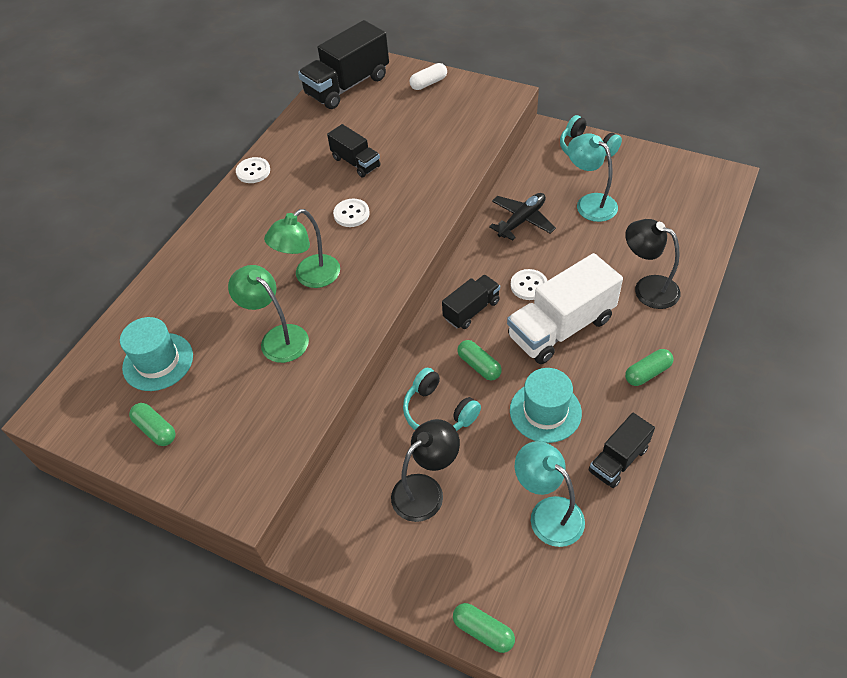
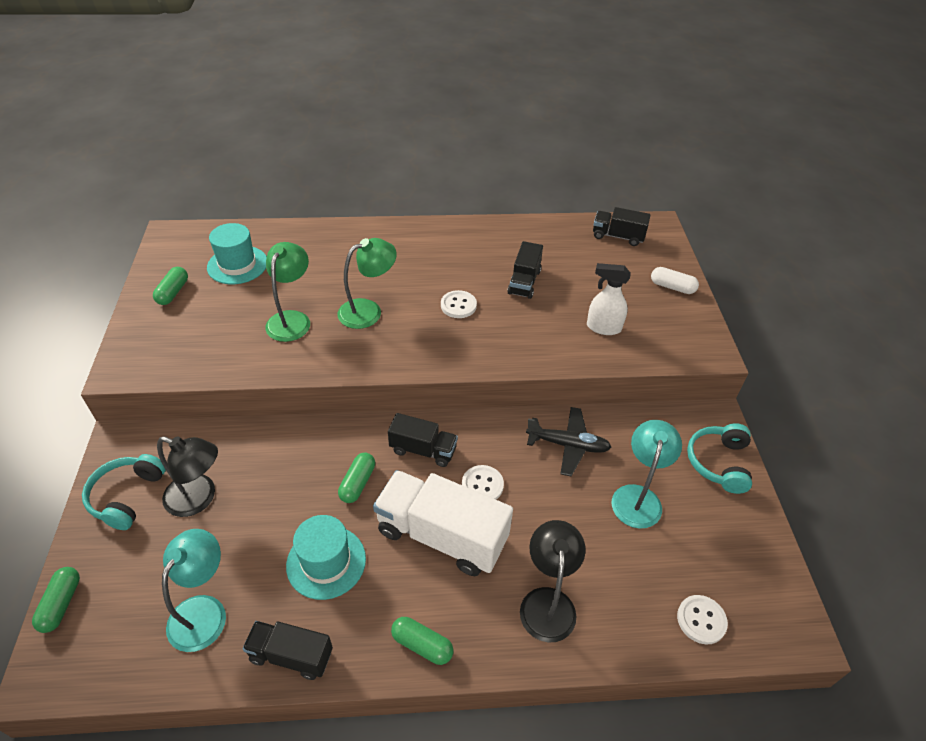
camera: 55 degrees right, 5 degrees down
white button [236,157,270,183] -> white button moved to [677,595,728,644]
green lamp [264,209,340,288] -> green lamp turned 135 degrees clockwise [338,238,397,329]
black truck [298,20,389,109] -> black truck [593,207,651,246], size x0.56
turquoise headphones [403,368,481,431] -> turquoise headphones moved to [82,454,166,530]
none -> white spray bottle [587,263,631,335]

